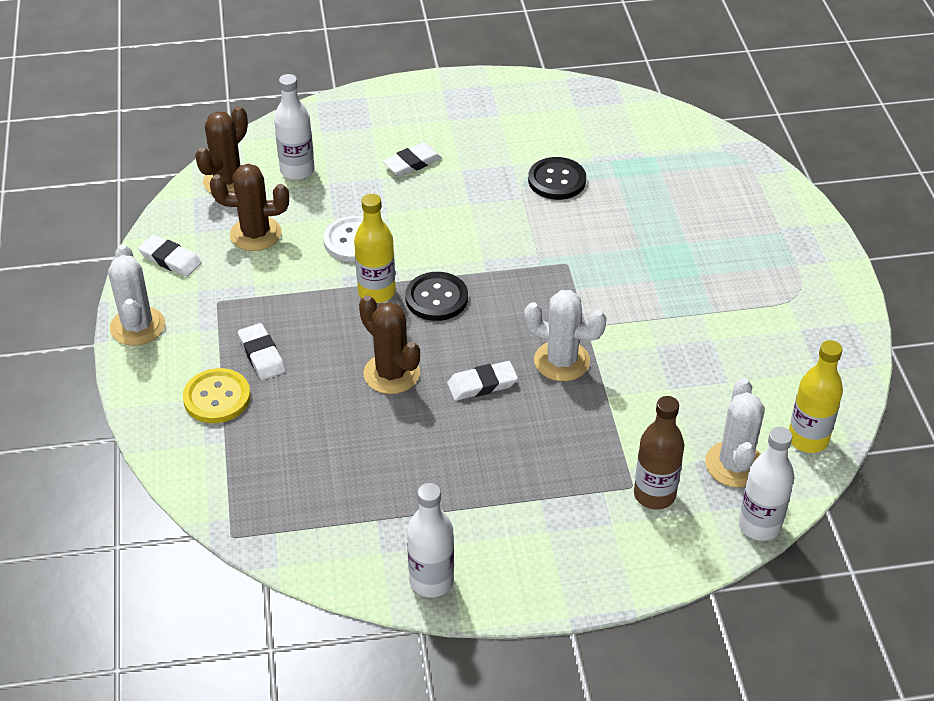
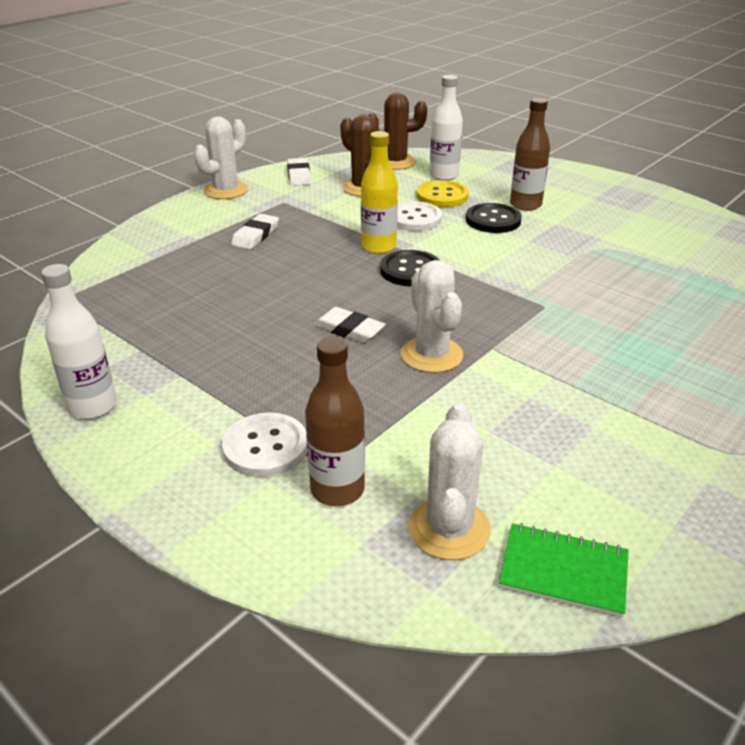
camera: 50 degrees right, 10 degrees down
yellow button [183,368,251,423] -> yellow button moved to [416,180,469,207]
brown cactus [359,296,420,394] -> none
white eraser [383,143,442,177] -> brown bottle [510,98,550,211]
black button [528,157,586,200] -> black button moved to [466,203,522,233]
white cactus [705,378,765,488] -> white cactus turned 45 degrees counterclockwise [408,403,491,560]
white bottle [739,427,794,541] -> none
yellow bottle [789,340,843,453] -> green notebook [499,523,629,618]
none -> white button [222,413,307,477]

